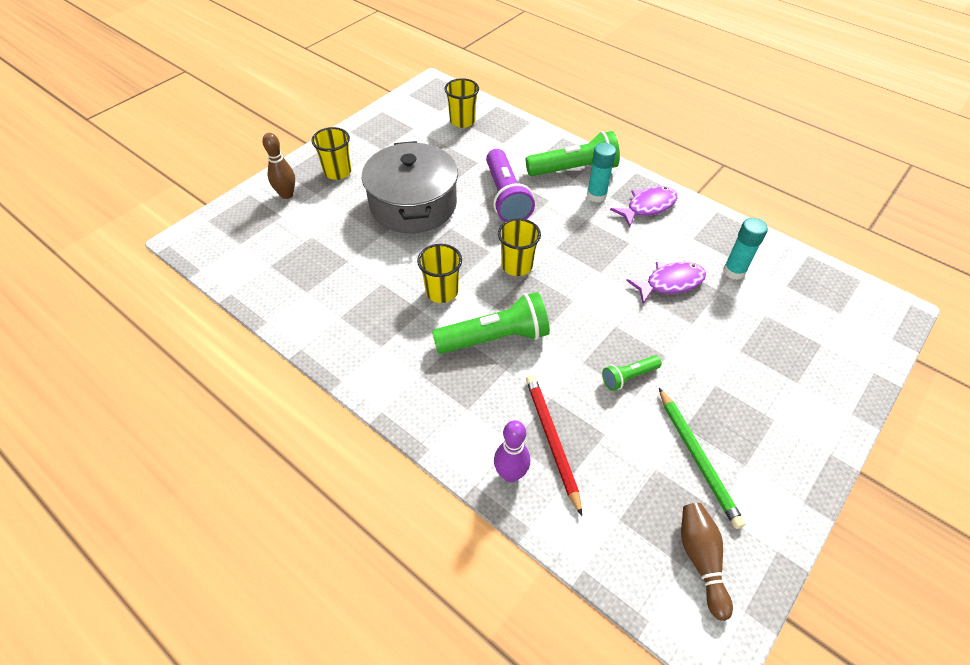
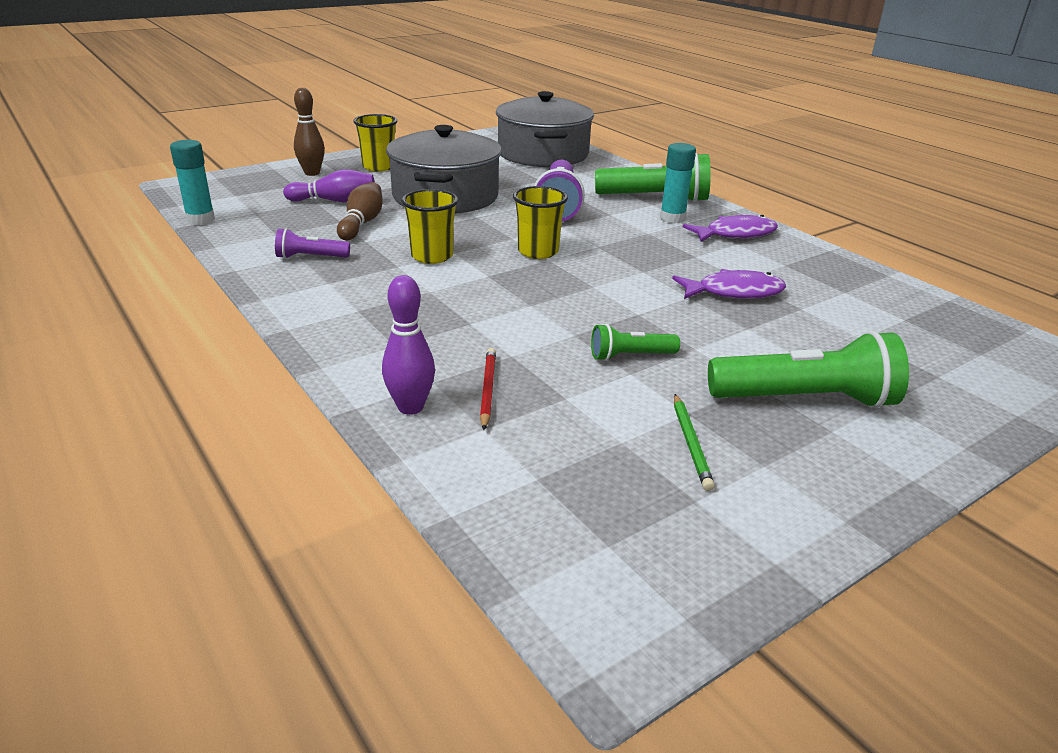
camera: 15 degrees right, 20 degrees down
green flashlight [432,292,550,354] -> green flashlight moved to [708,330,909,409]
yellow cup [444,78,479,128] -> grey pot [496,91,594,167]
red pencil [526,375,582,516] -> red pencil [480,348,496,430], size x0.62
green pencil [659,388,745,529] -> green pencil [674,394,715,491], size x0.62
brown bowling pin [681,503,733,621] -> brown bowling pin moved to [337,182,383,241]
turquoise glue stick [723,218,768,280] -> turquoise glue stick moved to [170,140,215,225]
none -> purple flashlight [275,228,350,259]
none -> purple bowling pin [283,169,375,202]

